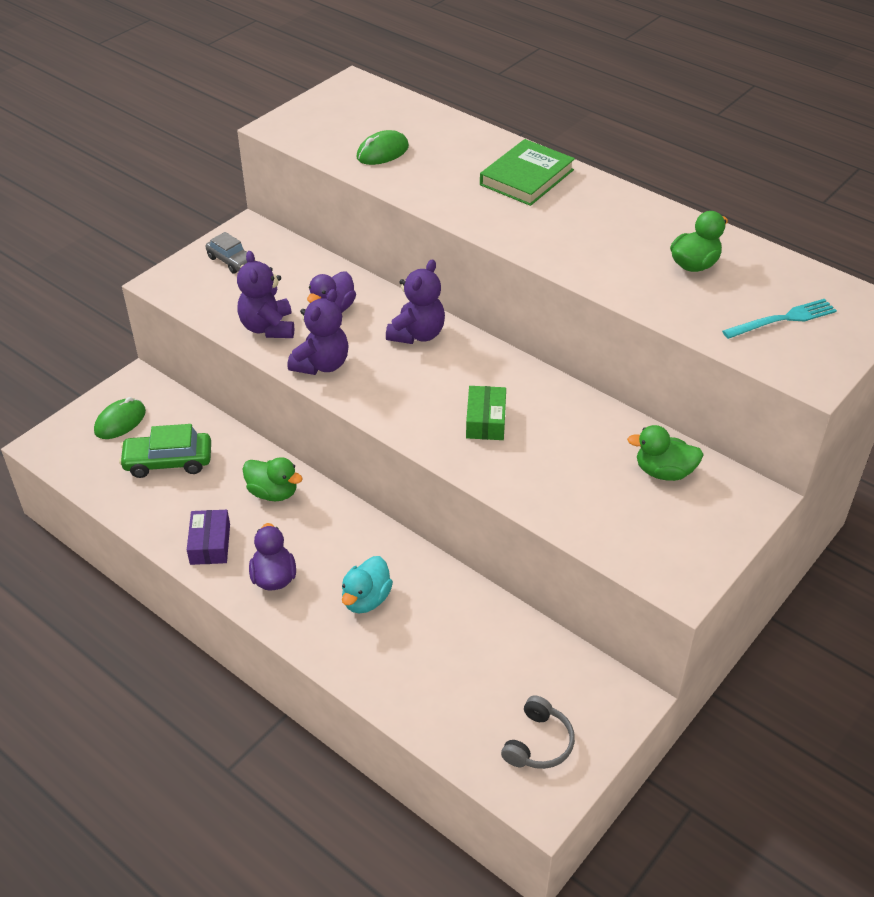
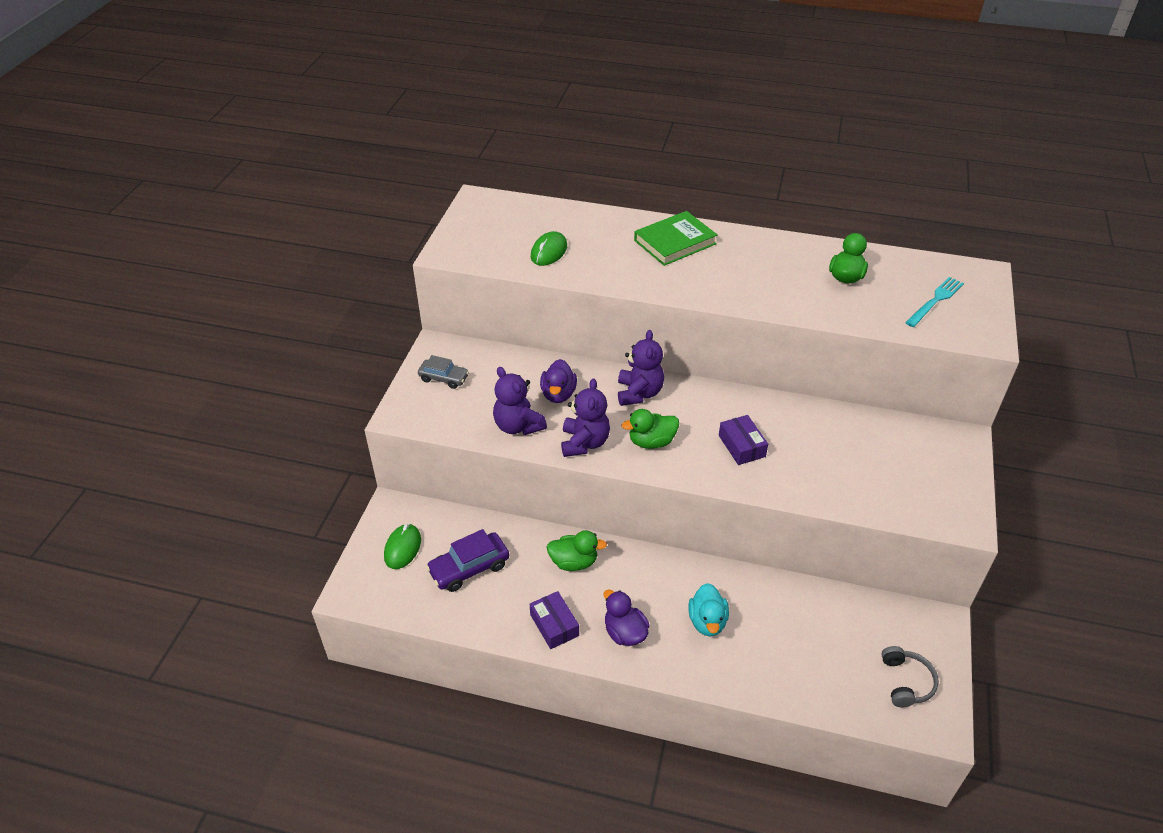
camera: 25 degrees left, 0 degrees up
green car [119,424,211,478] -> purple car [426,529,509,592]
green box [466,386,506,440] -> purple box [719,415,768,465]
green book [480,139,575,206] -> green book turned 45 degrees clockwise [634,211,718,266]
green duck [627,425,704,481] -> green duck moved to [622,409,679,449]

